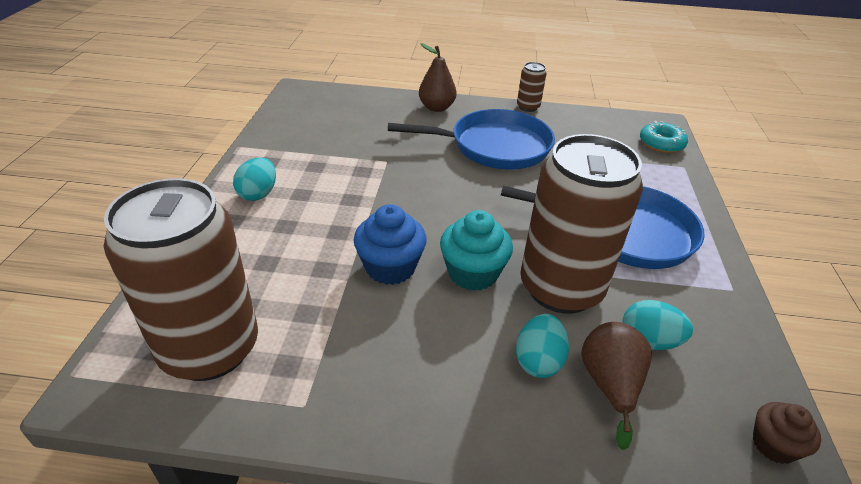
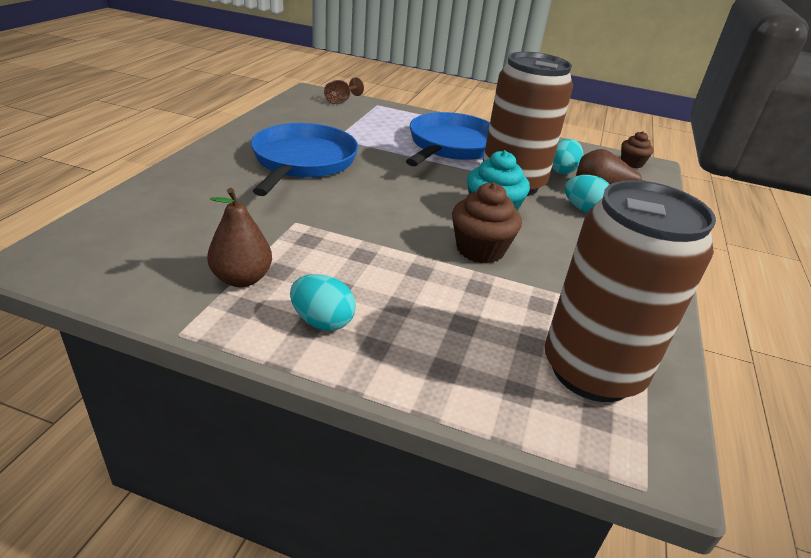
camera: 80 degrees left, 5 degrees down
blue cupcake [354,204,427,285] -> brown cupcake [452,182,522,263]
brown pear [419,43,457,112] -> brown pear moved to [207,188,272,287]
brown can [517,62,547,112] -> none
turquoise donut [640,121,688,153] -> brown goblet [324,77,364,104]

